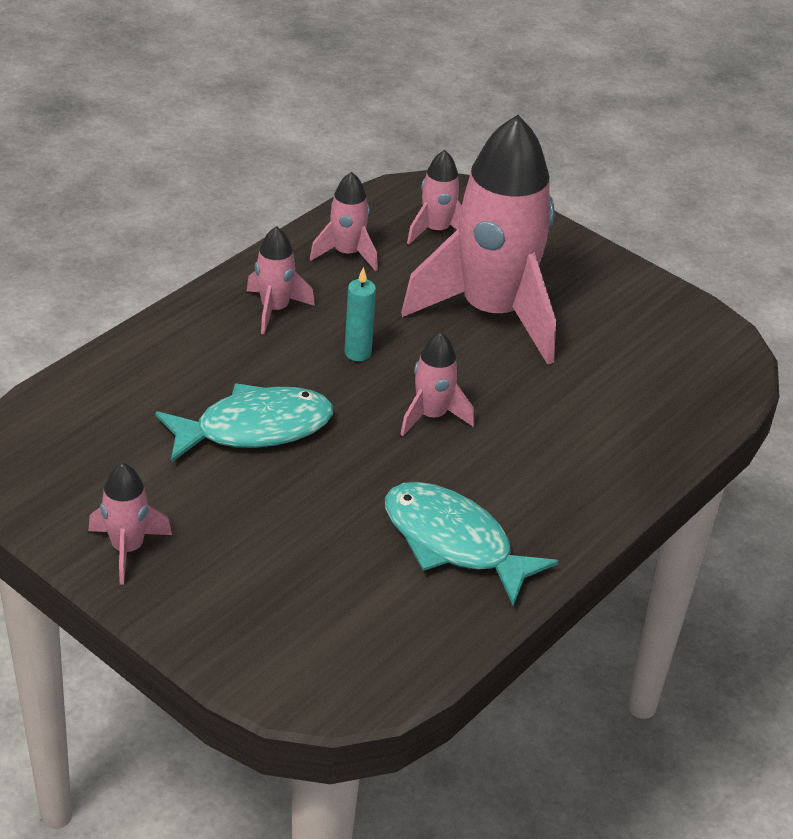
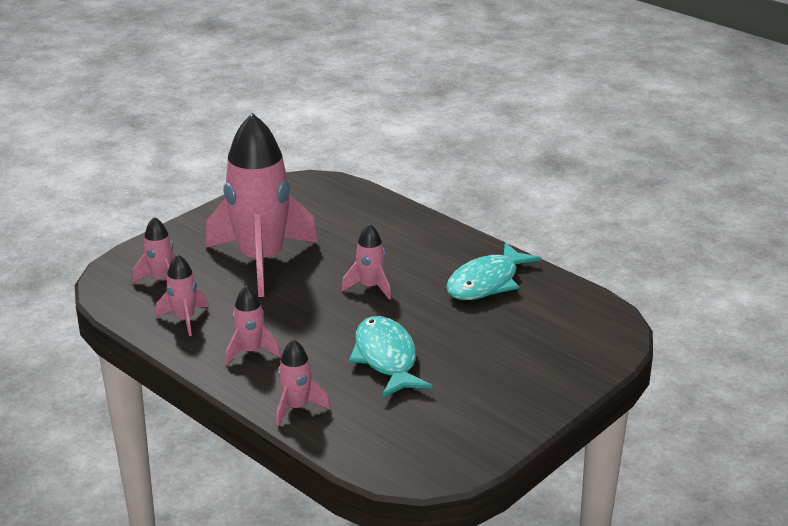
camera: 85 degrees left, 10 degrees down
pink rocket [88,462,172,585] -> pink rocket moved to [276,339,330,426]
turquoise candle [345,267,376,361] -> none

